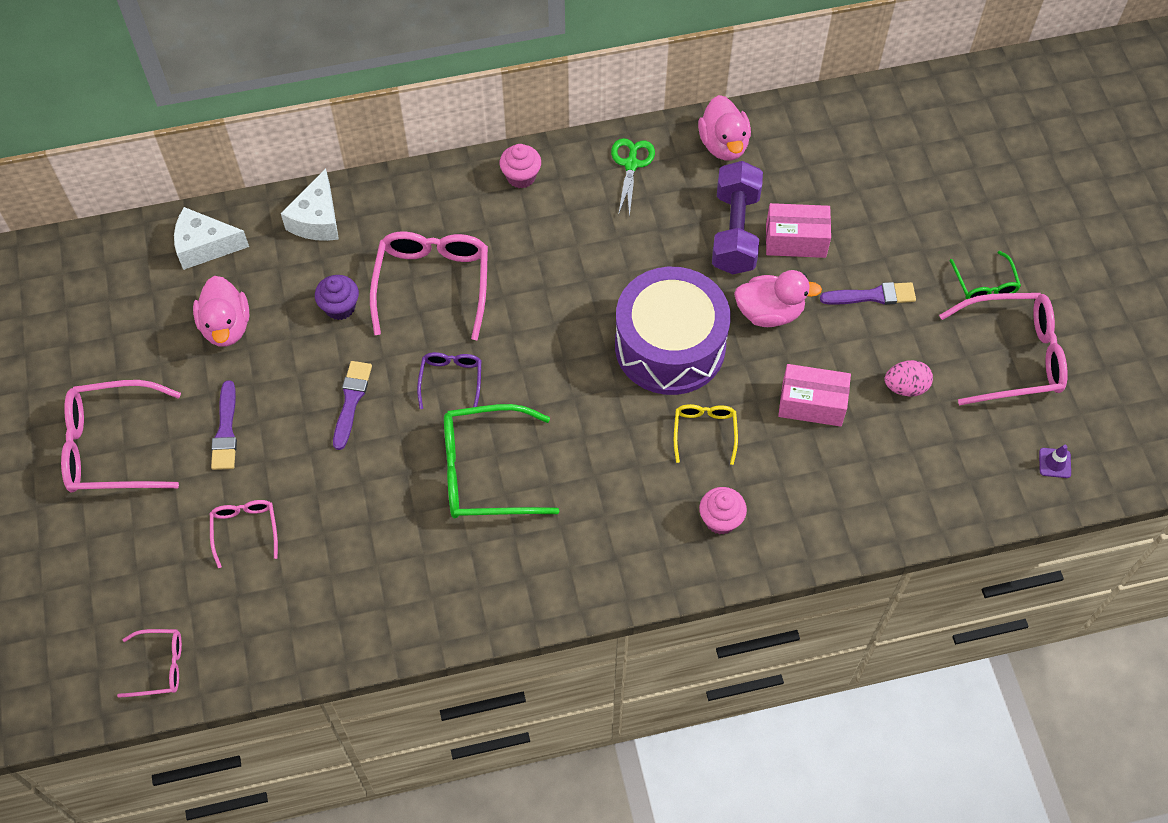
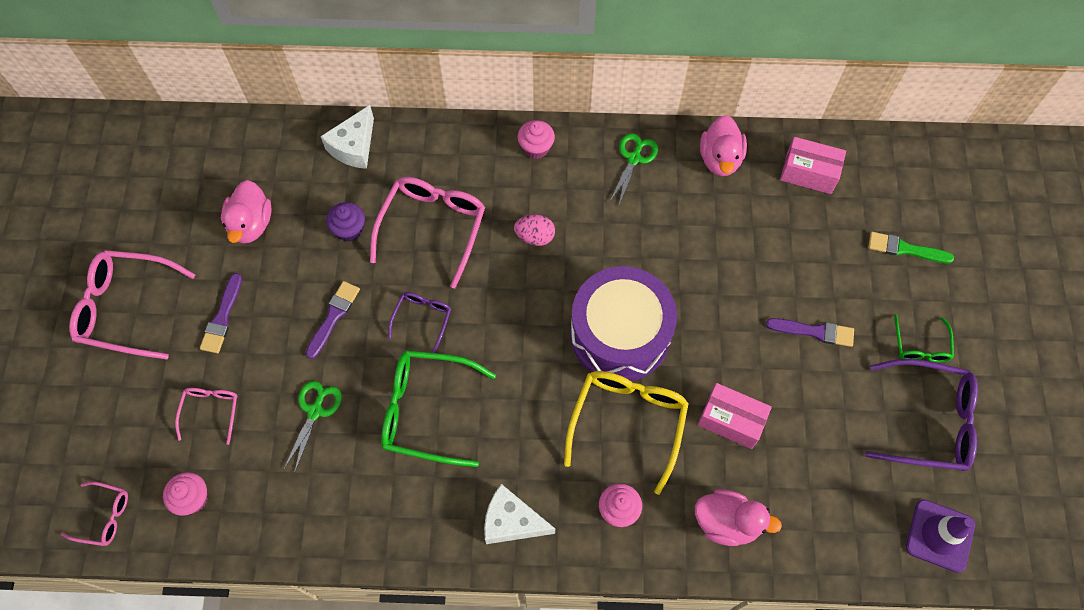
camera: 15 degrees right, 5 degrees up
white cheese [174,207,249,270] -> white cheese moved to [484,484,555,544]
yellow glasses [674,404,738,465] -> yellow glasses [564,371,689,495], size x1.89
purple dumbbell [712,161,763,274] -> none
pink duck [734,270,822,327] -> pink duck moved to [695,489,782,546]
pink box [766,203,831,258] -> pink box moved to [780,137,846,194]
pink egg [885,360,933,397] -> pink egg moved to [514,214,555,246]
pink glasses [939,293,1068,405] -> purple glasses [865,359,978,471]
purple traffic cone [1039,445,1071,478] -> purple traffic cone [906,499,975,573], size x2.05
none -> pink cupcake [163,472,208,516]
none -> green scissors [284,381,342,473]
none -> green brush [868,232,954,263]

